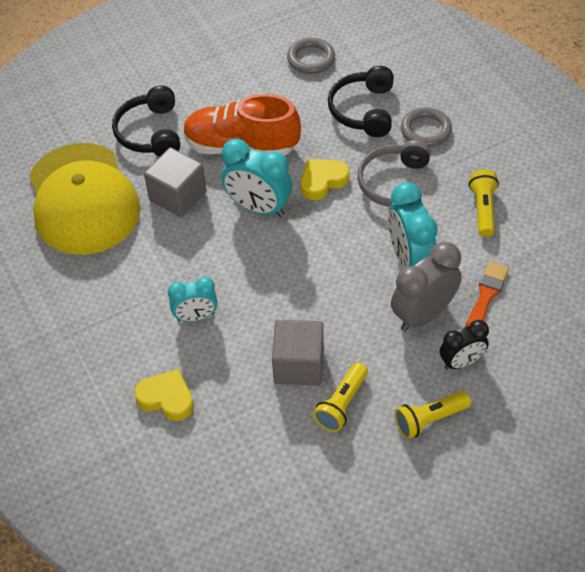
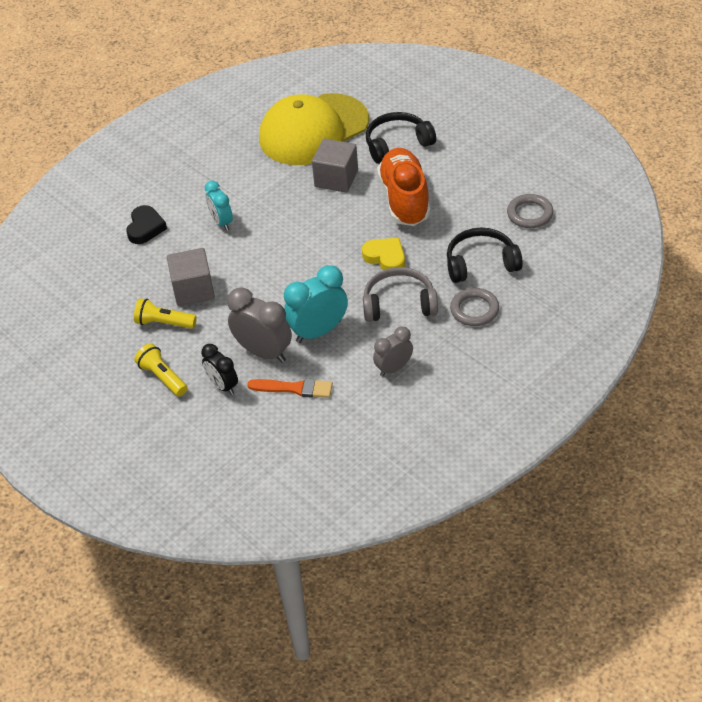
camera: 75 degrees right, 5 degrees down
yellow heart [134,369,194,421] -> black heart [126,205,167,244]
turquoise clock [221,139,292,217] -> none
yellow flashlight [469,170,499,237] -> grey clock [373,327,413,376]

